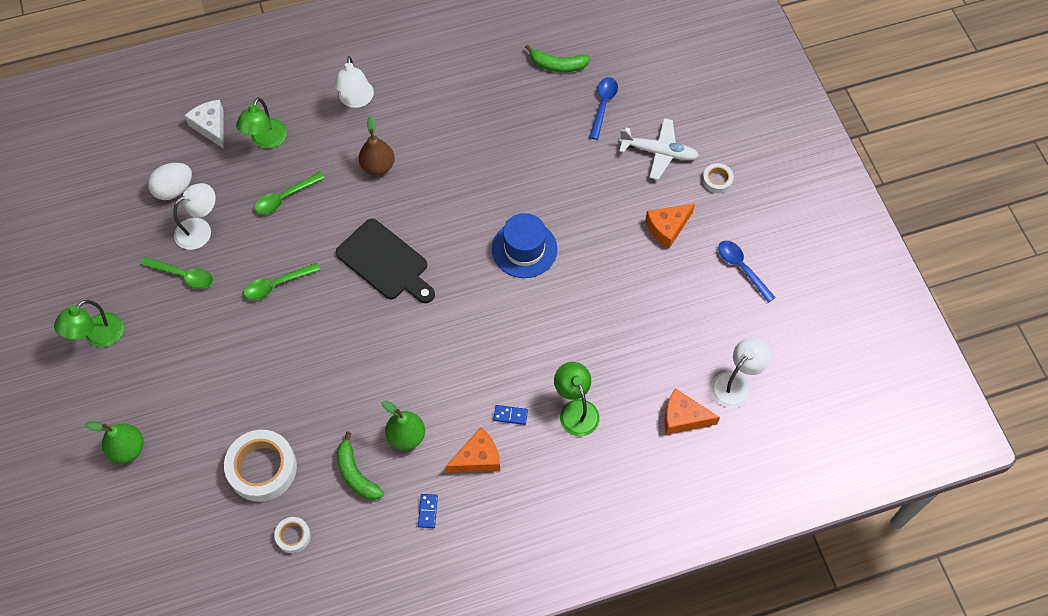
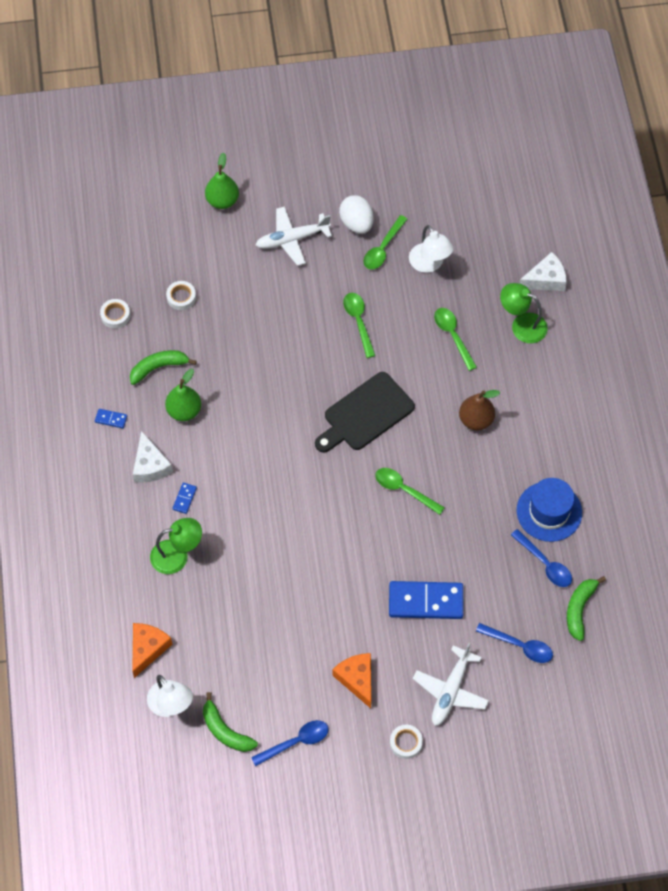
camera: 100 degrees right, 0 degrees up
green lamp [54,300,124,347] -> none
white egg [148,163,192,200] -> white egg moved to [339,195,374,234]
white tape [224,430,297,502] -> white tape [166,281,196,310], size x0.49
white lamp [334,56,374,108] -> none
orange cheese [446,427,500,473] -> white cheese [133,431,173,483]
blue hat [492,213,557,278] -> blue hat moved to [517,478,582,542]
none -> green banana [203,692,258,752]
none -> white plane [256,206,332,266]
none -> green spoon [375,468,445,515]
none -> blue domino [389,581,463,619]
none -> blue spoon [511,529,572,587]

